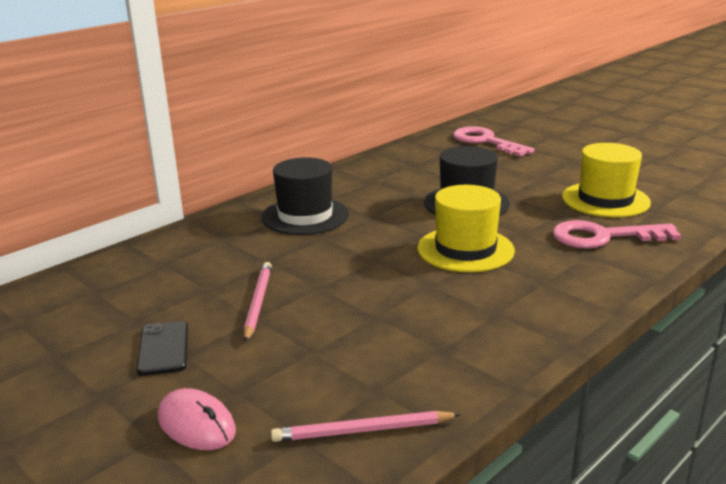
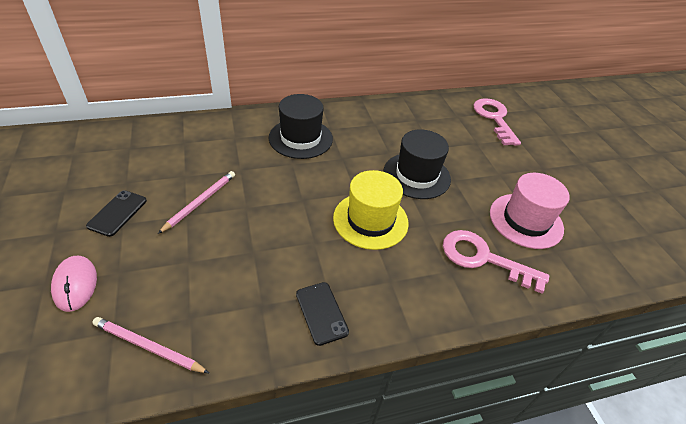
camera: 25 degrees right, 20 degrees up
yellow hat [562,143,651,217] -> pink hat [490,173,570,249]
none -> black phone [296,282,349,346]

